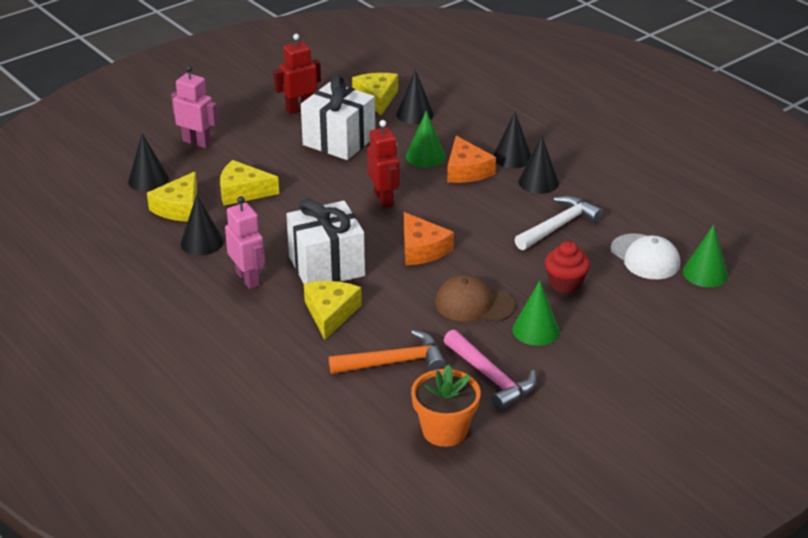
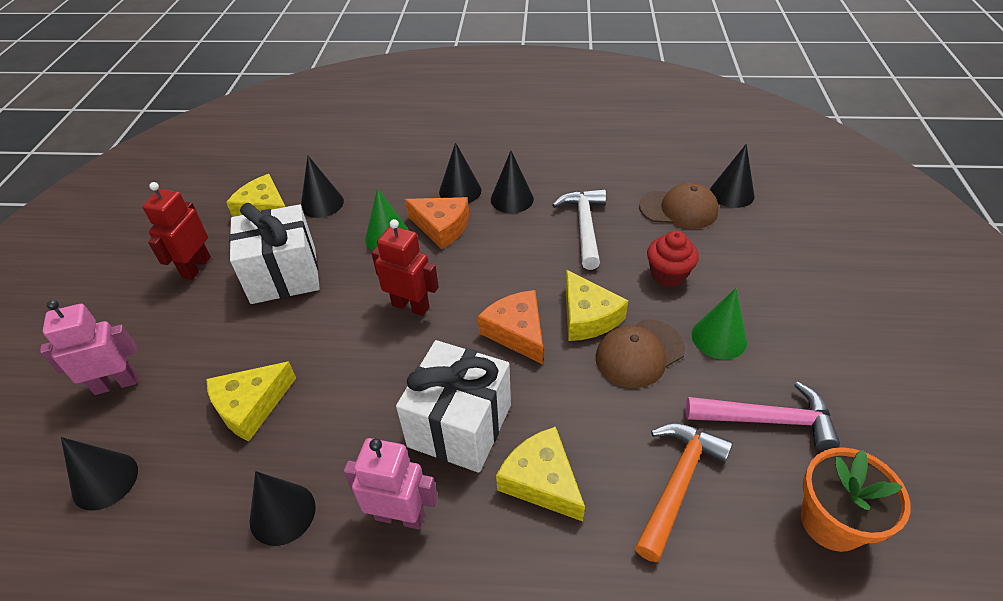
camera: 45 degrees left, 10 degrees up
yellow cheese [147,171,197,221] -> yellow cheese moved to [565,270,628,341]
orange cheese [404,212,454,265] -> orange cheese turned 135 degrees counterclockwise [478,290,543,364]
white cap [611,233,680,279] -> brown cap [639,183,719,229]
green cone [683,225,728,287] -> black cone [710,144,754,208]

